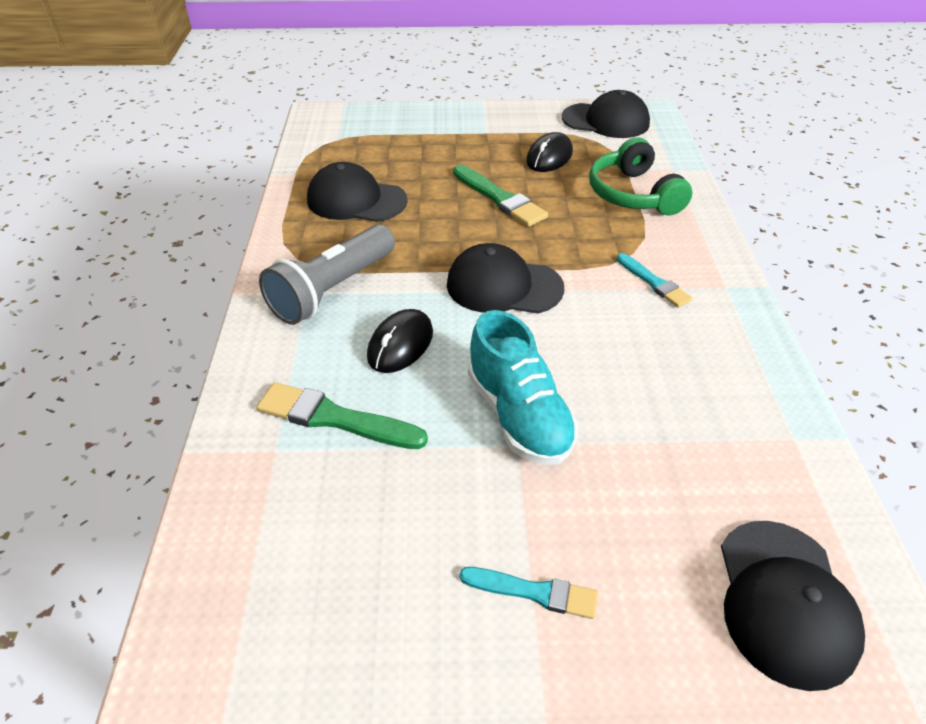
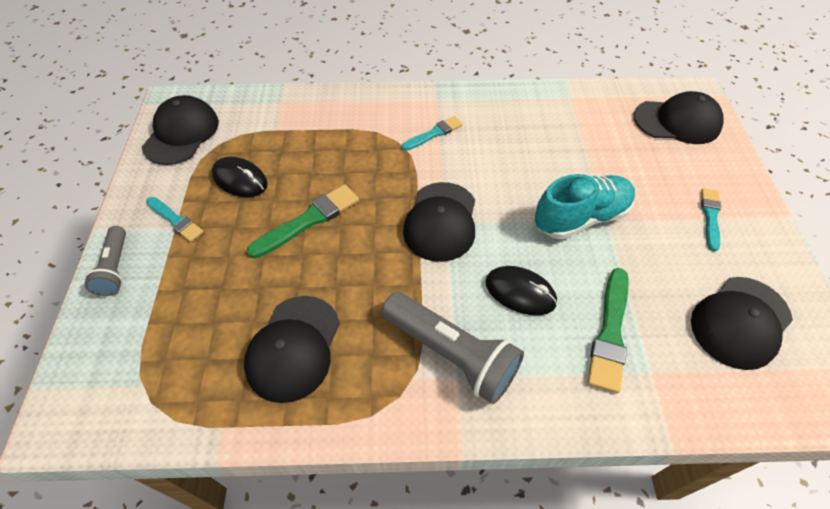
camera: 90 degrees left, 10 degrees up
green headphones [589,137,692,216] -> none
none -> grey flashlight [84,226,126,296]
none -> turquoise brush [146,197,204,242]
none -> black cap [691,277,793,370]

